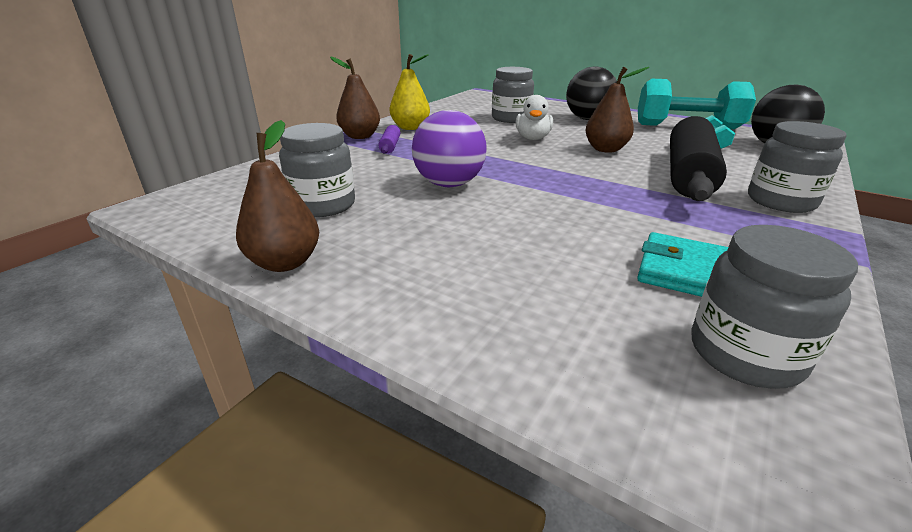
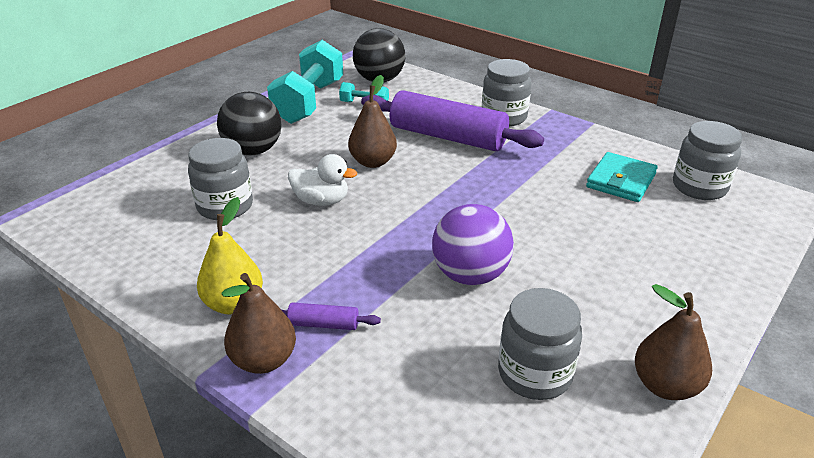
camera: 85 degrees left, 5 degrees up
black rolling pin [670,116,727,201] -> purple rolling pin [361,90,544,151]

